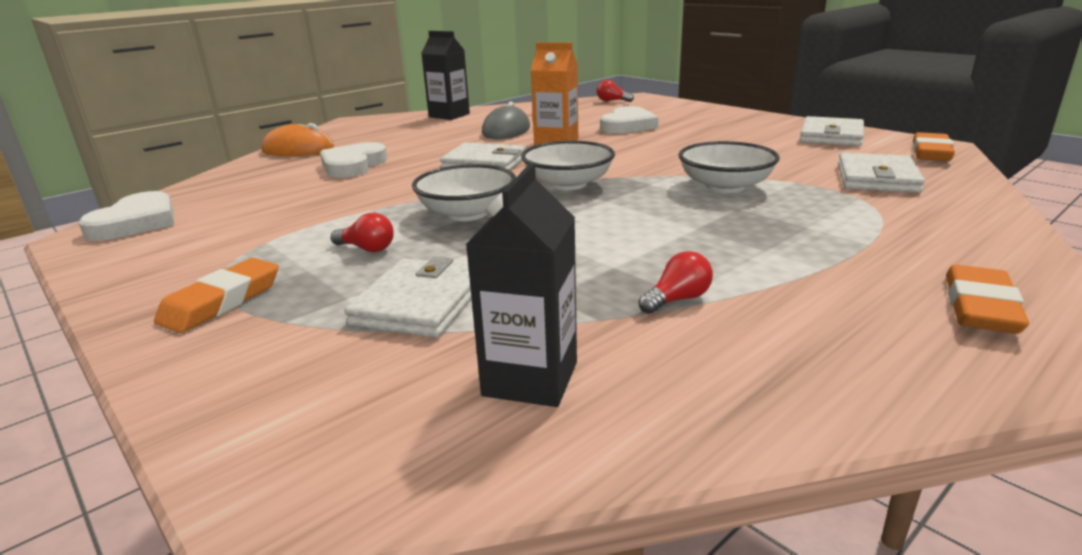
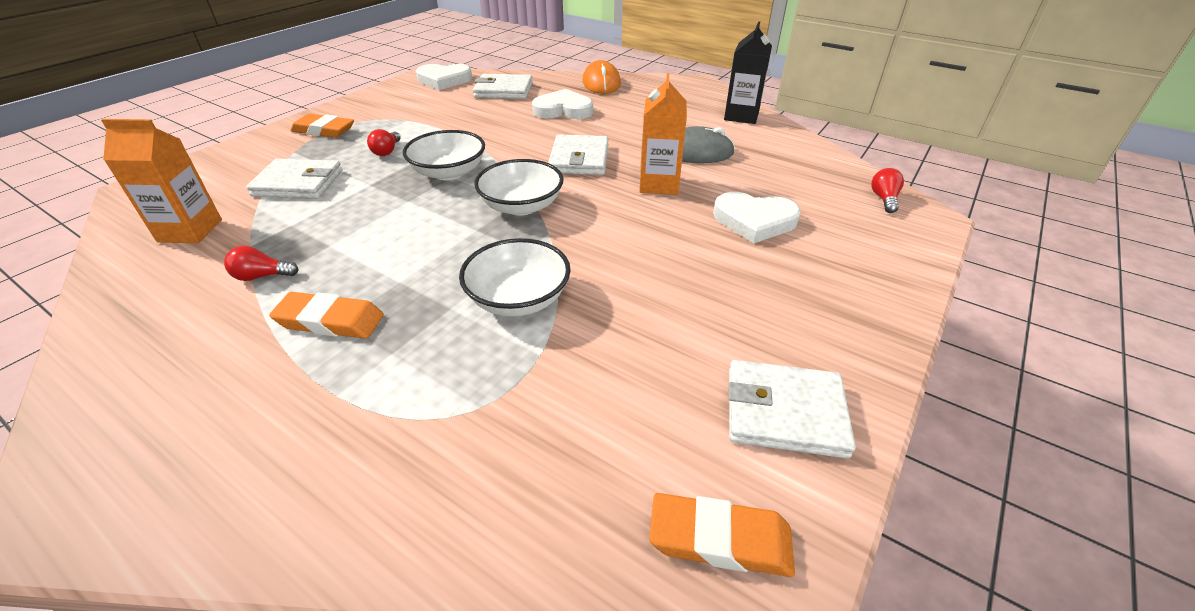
camera: 75 degrees right, 15 degrees up
black carton [466,163,577,407] -> orange carton [101,119,222,243]
red light bulb [638,251,713,314] -> red light bulb turned 135 degrees clockwise [224,246,298,281]
white wallet [838,153,925,193] -> white wallet moved to [473,74,533,99]
orange eraser [946,265,1029,334] -> orange eraser moved to [269,292,384,339]

